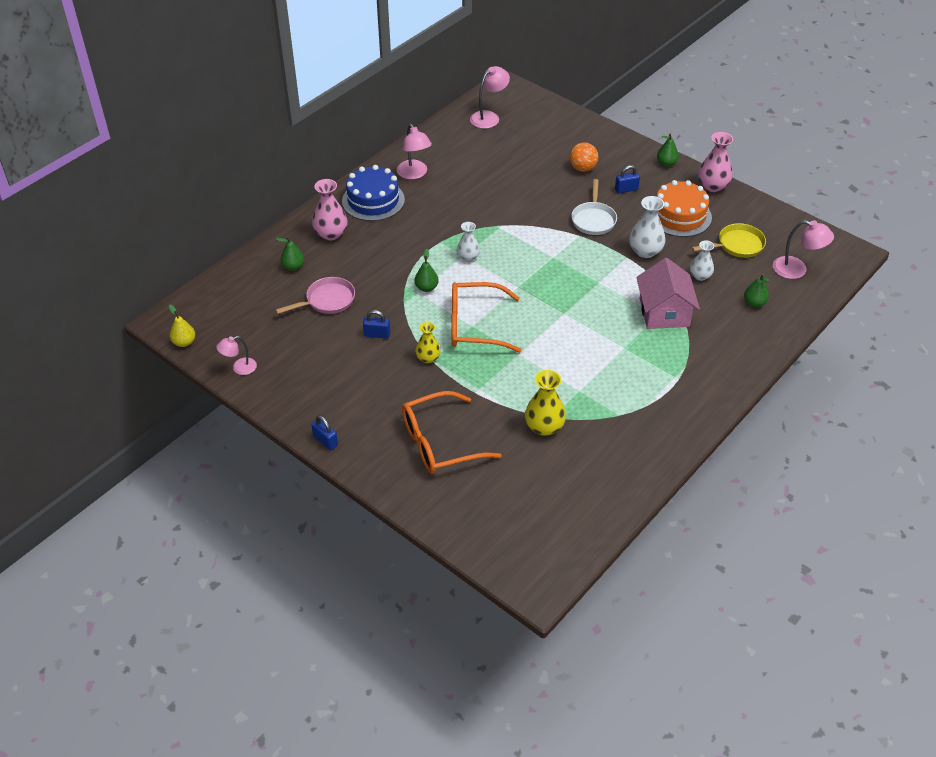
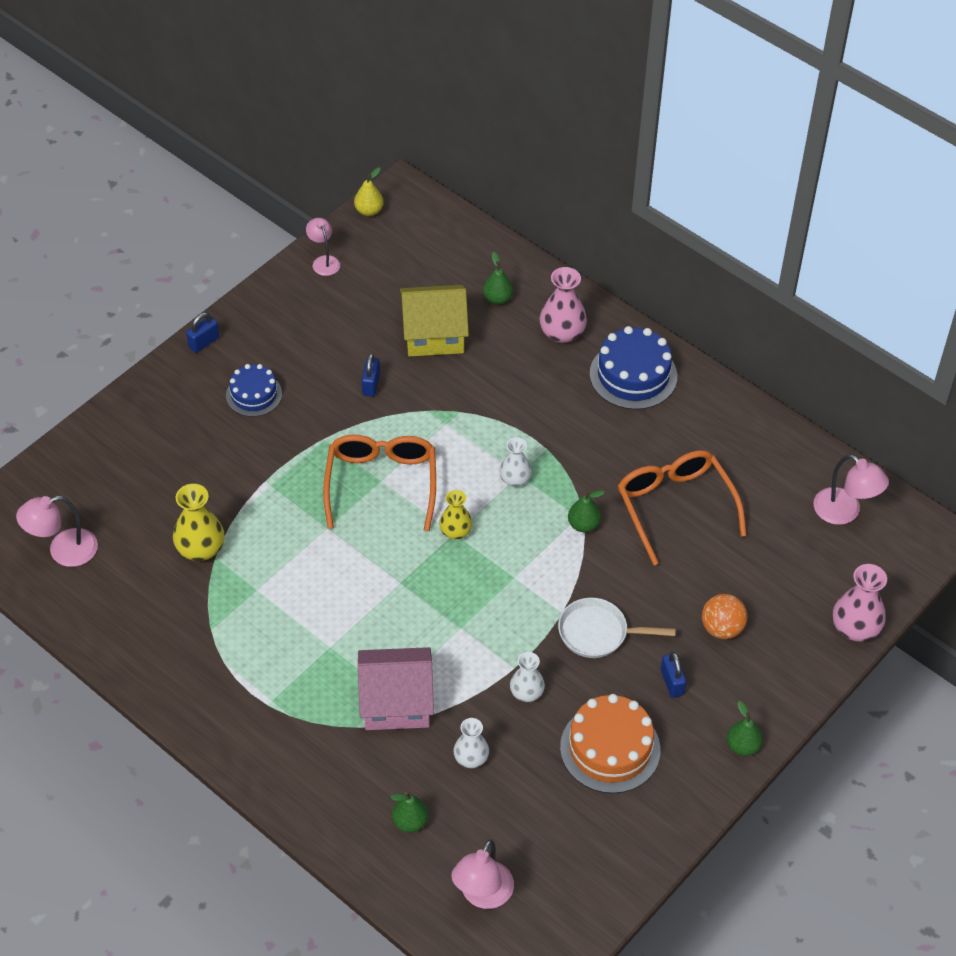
camera: 90 degrees right, 5 degrees up
pink pan [276,277,355,314] -> yellow house [400,285,469,357]
pink lamp [397,124,432,179] -> pink lamp moved to [16,496,98,567]
orange glasses [402,391,502,474] -> orange glasses moved to [618,450,747,565]
green pear [415,248,439,292] -> green pear moved to [568,490,605,532]
yellow vase [415,322,441,363] -> yellow vase moved to [439,490,472,539]
white vase [629,196,665,258] -> white vase [510,652,545,702], size x0.65
yellow pan [692,223,766,258] -> none
pink vase [698,132,733,192] -> pink vase moved to [833,564,887,642]
none -> blue cake [226,364,282,417]

